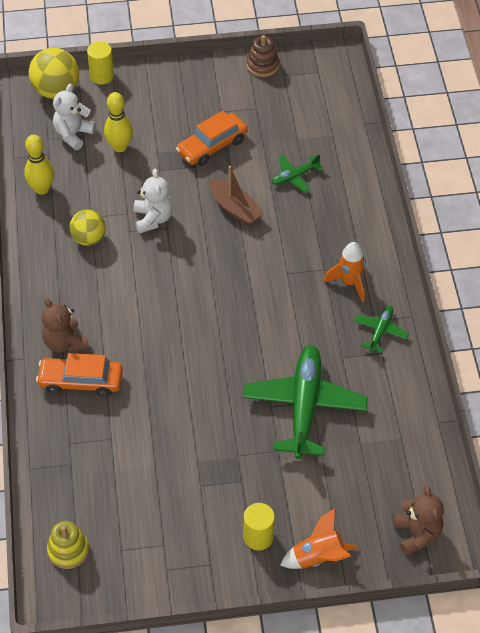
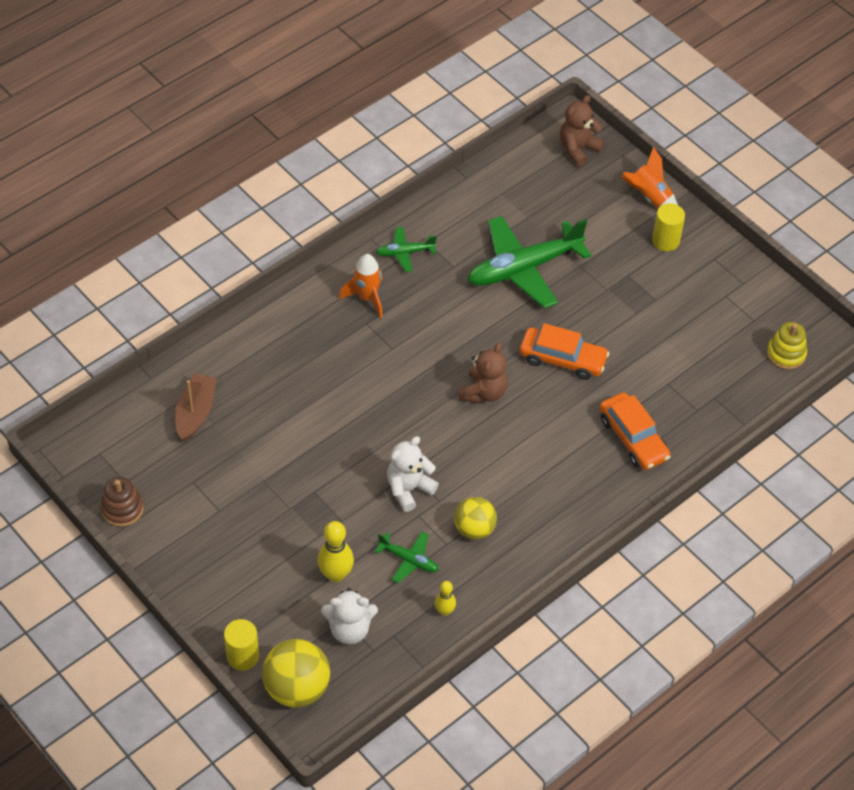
camera: 125 degrees left, 0 degrees up
yellow bowling pin [24,135,54,195] -> yellow bowling pin [435,581,456,616], size x0.58
brown teddy bear [42,298,89,353] -> brown teddy bear moved to [459,343,508,403]
orange car [176,111,248,166] -> orange car moved to [520,323,609,380]
brown boat [210,166,264,226] -> brown boat moved to [175,373,216,442]
green plane [271,154,323,192] -> green plane moved to [375,531,439,583]

